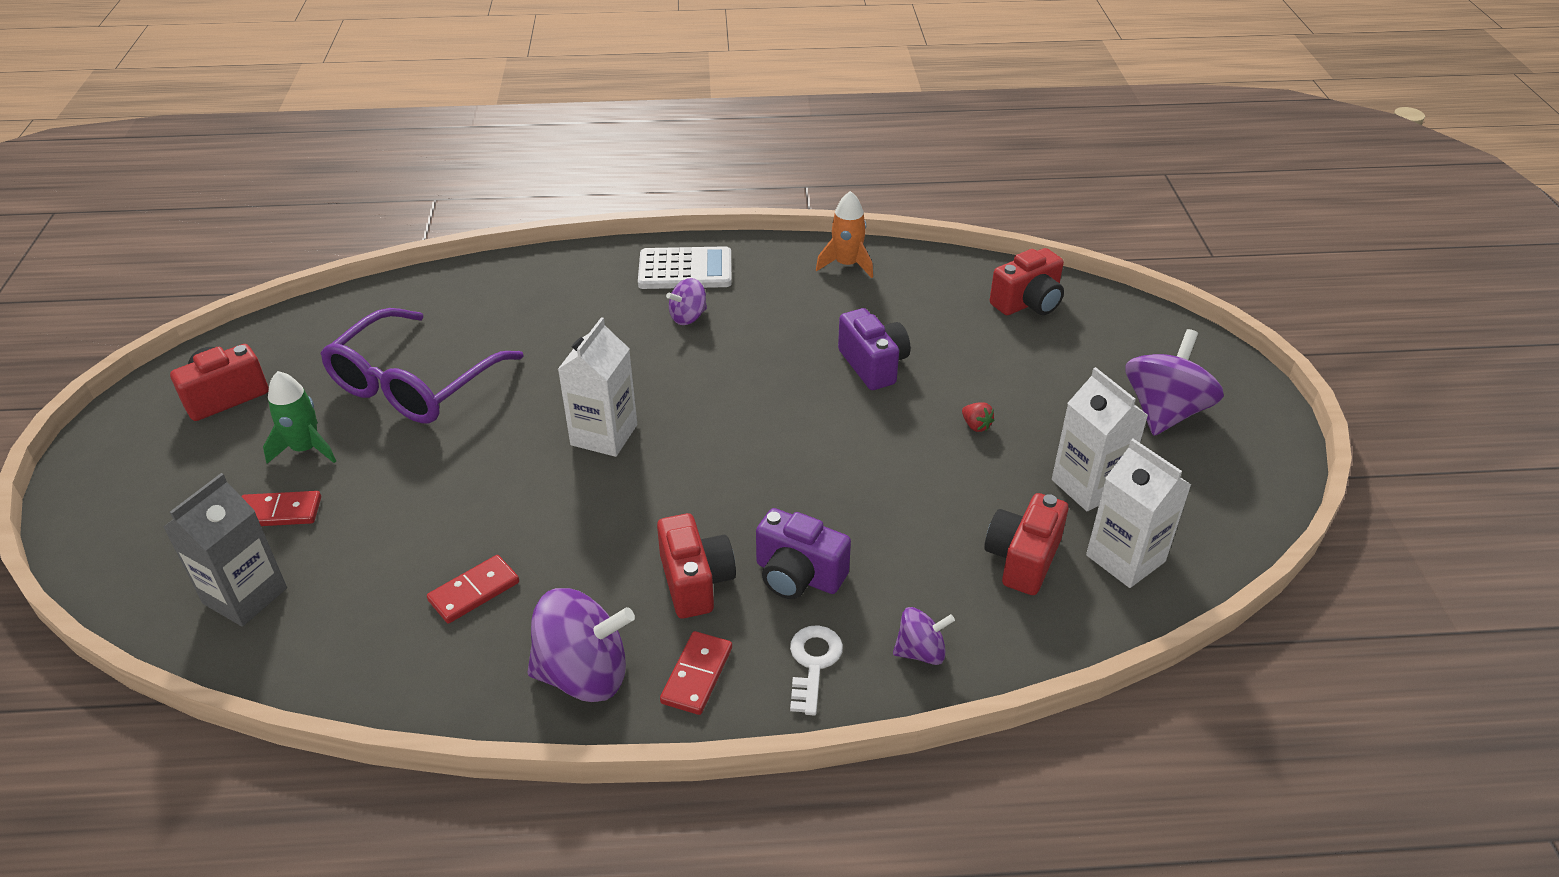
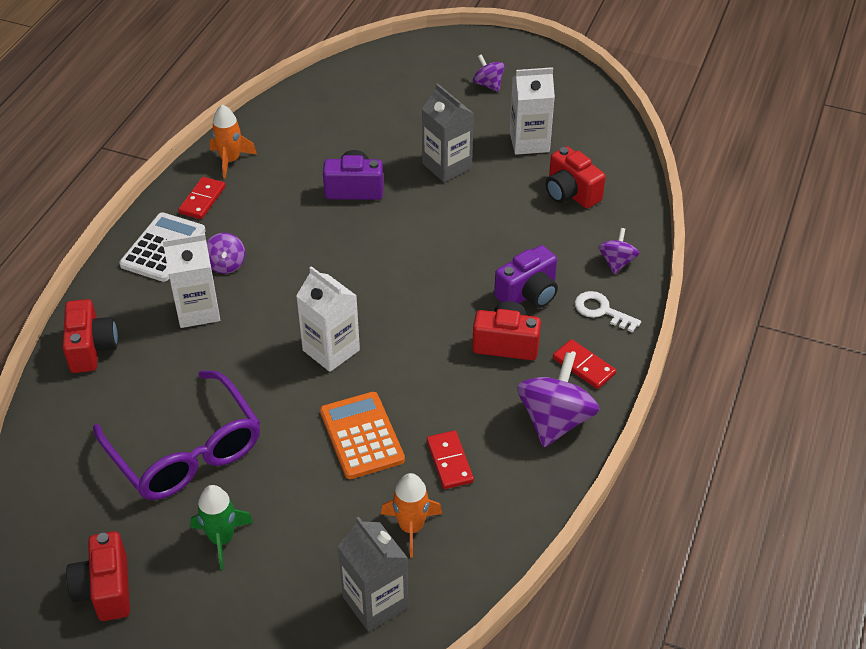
camera: 65 degrees left, 5 degrees up
red domino [241,491,321,526] -> red domino moved to [178,177,225,219]
red strawberry [962,402,994,432] -> grey carton [422,83,474,182]
red camera [990,248,1064,315] -> red camera moved to [63,299,118,373]
white carton [1086,438,1191,588] -> white carton moved to [162,233,220,328]
purple spinning top [1125,329,1224,436] -> purple spinning top [473,54,505,92], size x0.54
none -> orange calculator [320,392,405,479]
none -> orange rocket [381,473,442,558]

